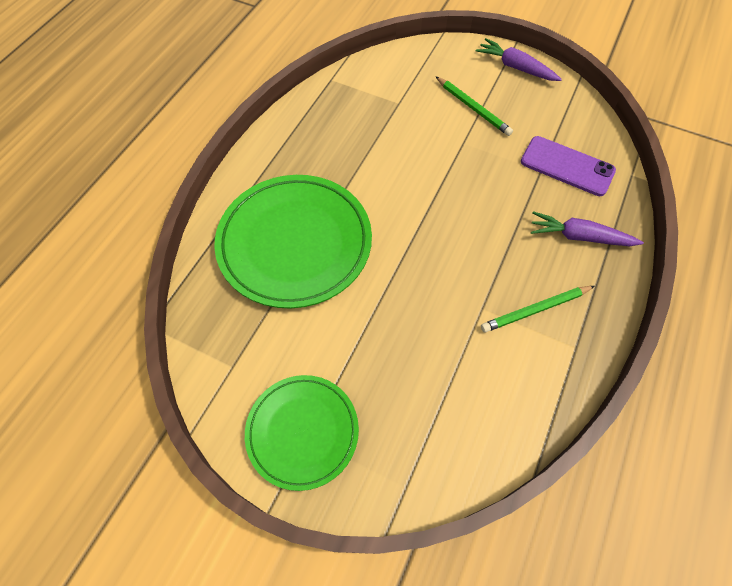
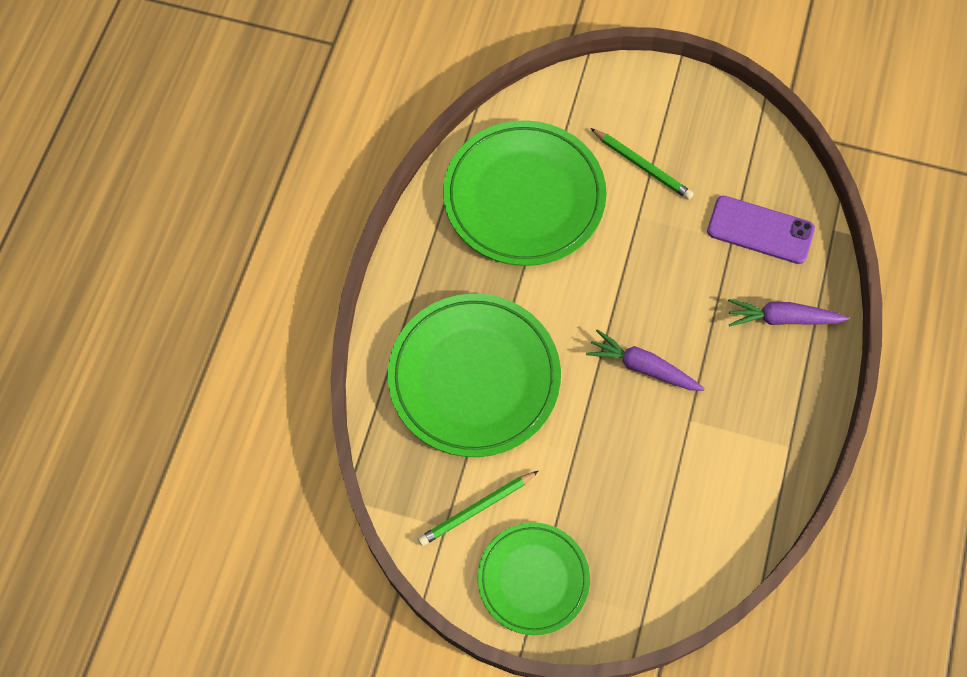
camera: 10 degrees left, 5 degrees up
purple carrot [476,38,562,81] -> purple carrot moved to [586,329,705,391]
green pencil [481,286,595,333] -> green pencil moved to [418,471,539,546]
none -> green plate [443,120,607,266]

